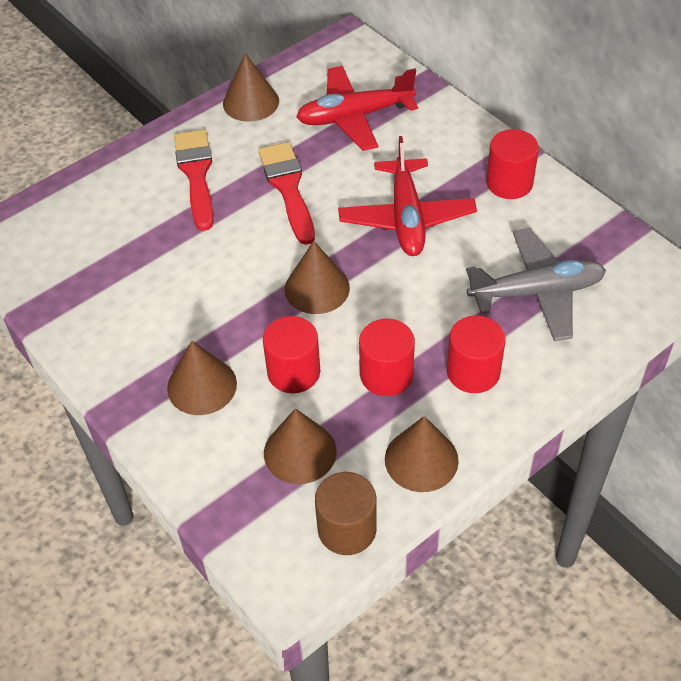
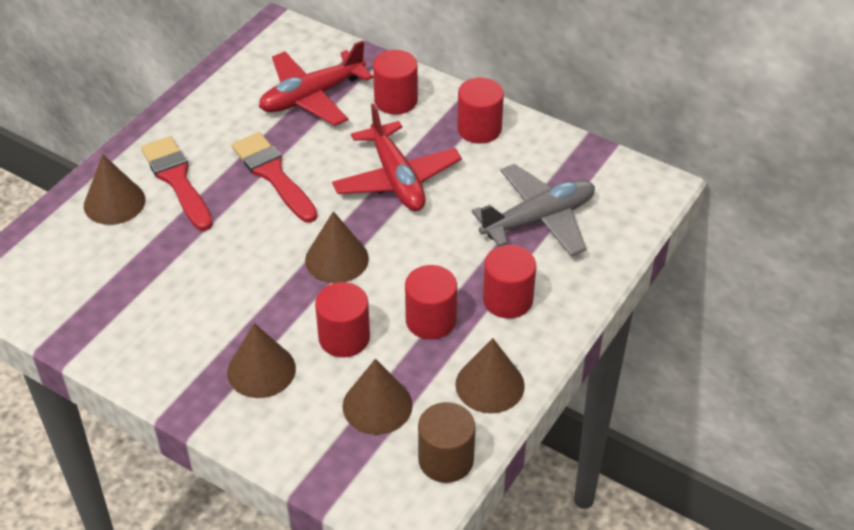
camera: 20 degrees left, 5 degrees down
brown cone [223,53,279,122] -> brown cone moved to [84,154,145,225]
none -> red cylinder [373,50,418,115]

